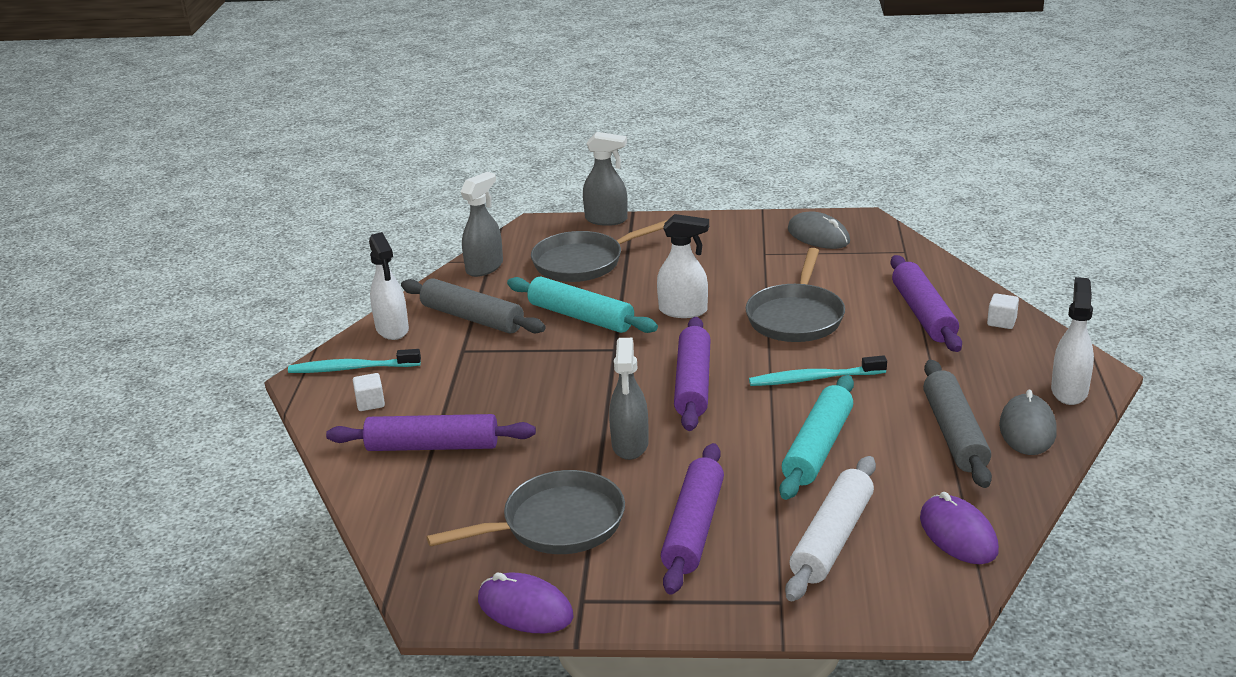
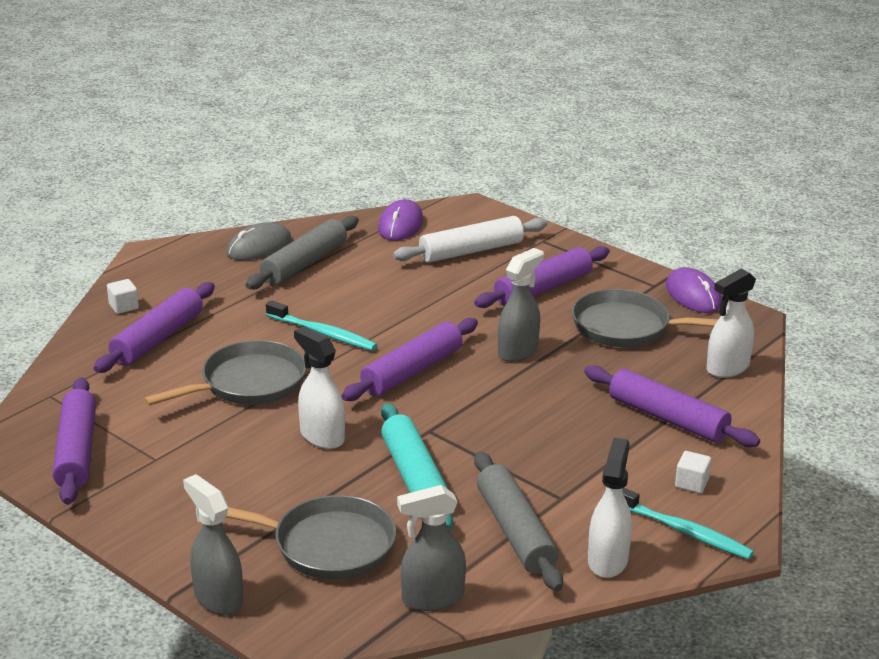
camera: 145 degrees left, 0 degrees up
turquoise rolling pin [780,375,854,500] -> none
grey mouse [788,211,850,249] -> purple rolling pin [53,377,96,505]
white spray bottle [1051,277,1094,405] -> white spray bottle moved to [707,269,756,378]

